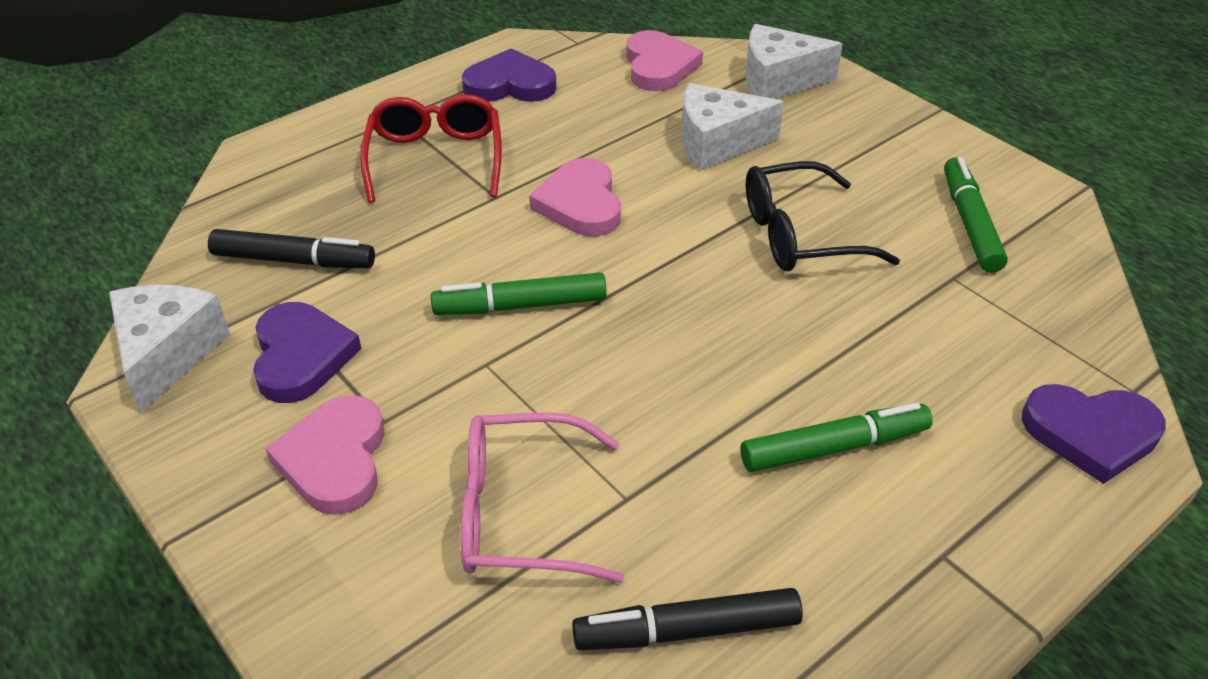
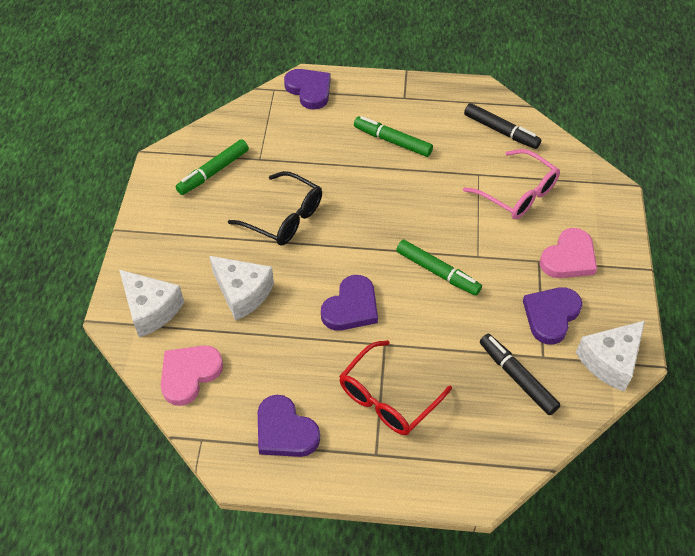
camera: 135 degrees left, 10 degrees up
pink heart [529,158,621,236] -> purple heart [321,275,378,331]

